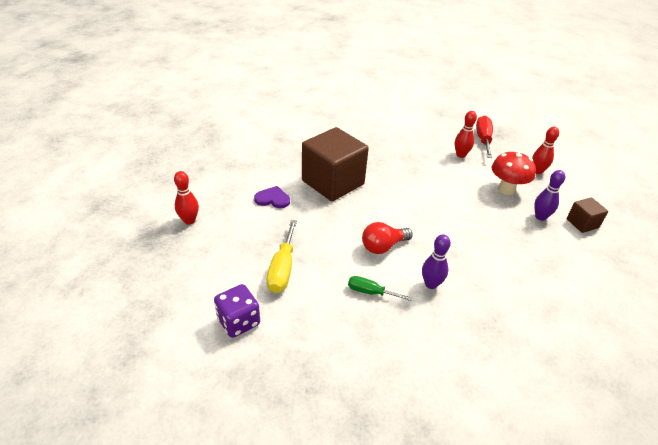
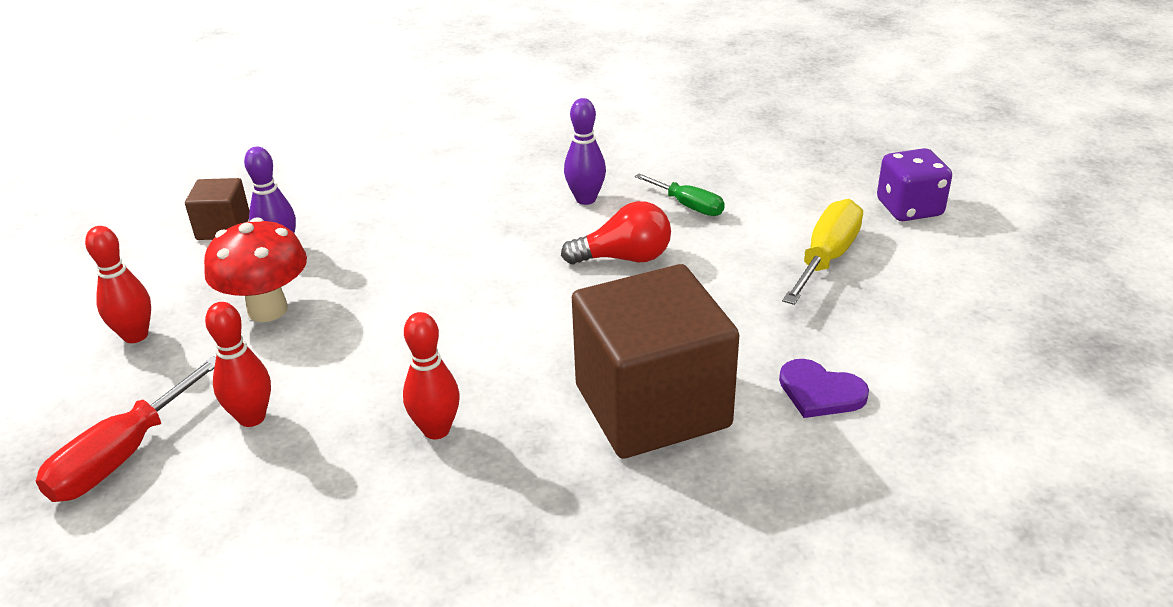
camera: 155 degrees left, 5 degrees down
red bowling pin [174,171,199,224] -> red bowling pin moved to [403,312,460,439]

